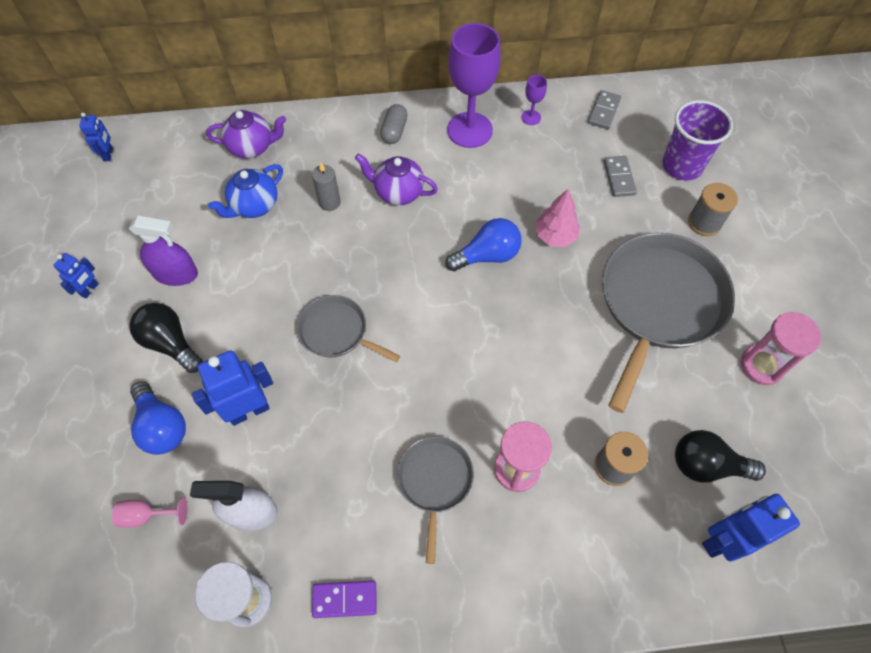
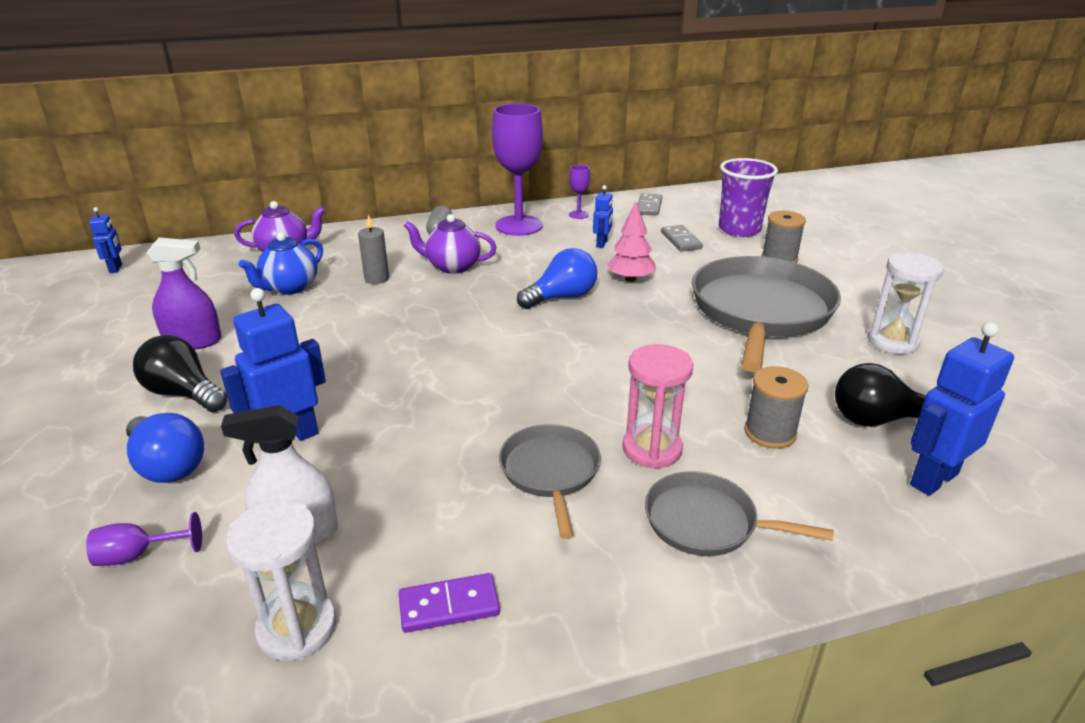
camera: 10 degrees left, 30 degrees down
blue robot [53,253,98,298] -> blue robot moved to [593,185,613,248]
pink goblet [112,497,188,528] -> purple goblet [86,512,202,566]
grey pan [297,295,400,362] -> grey pan moved to [645,471,834,556]
pink hourglass [740,312,821,385] -> white hourglass [867,253,943,354]

